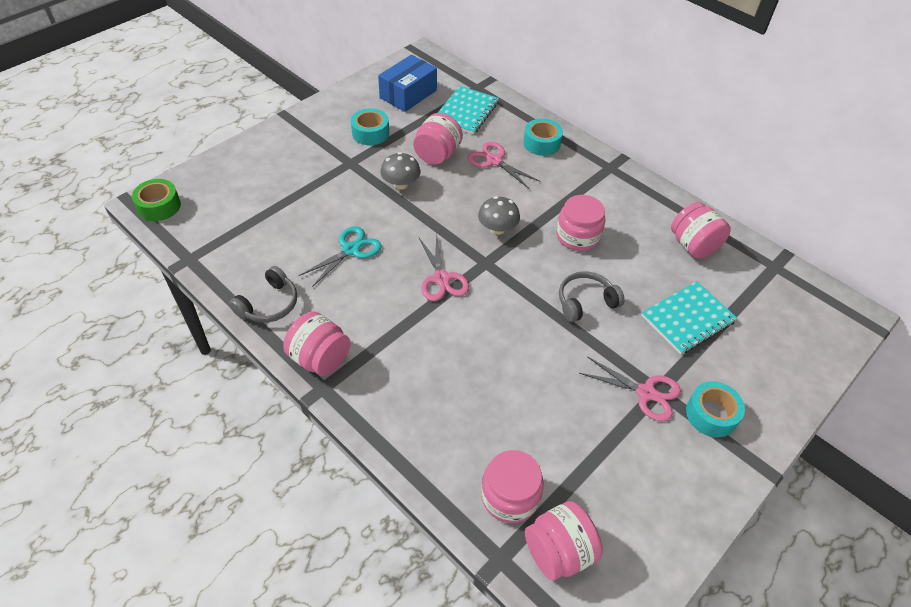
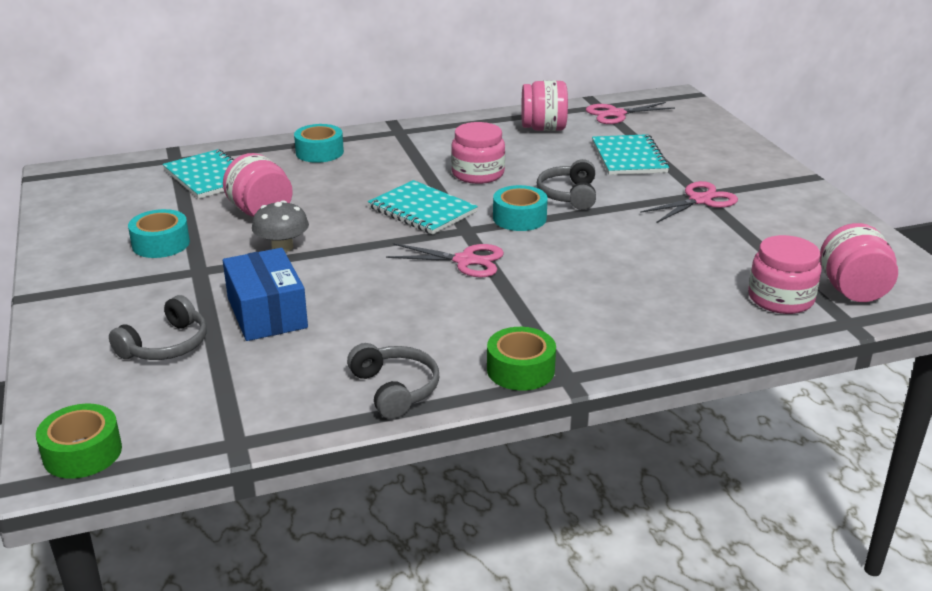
camera: 60 degrees left, 20 degrees down
pink jar [283,311,351,376] -> green tape [487,327,556,391]
turquoise scissors [299,226,382,287] -> none
blue box [378,55,437,112] -> blue box moved to [223,248,308,341]
pink scissors [468,142,539,189] -> pink scissors moved to [586,102,675,124]
grey mushroom [478,196,520,235] -> turquoise notebook [368,180,478,235]
turquoise tape [686,381,745,437] -> turquoise tape moved to [493,185,548,231]
none -> grey headphones [109,295,207,360]

